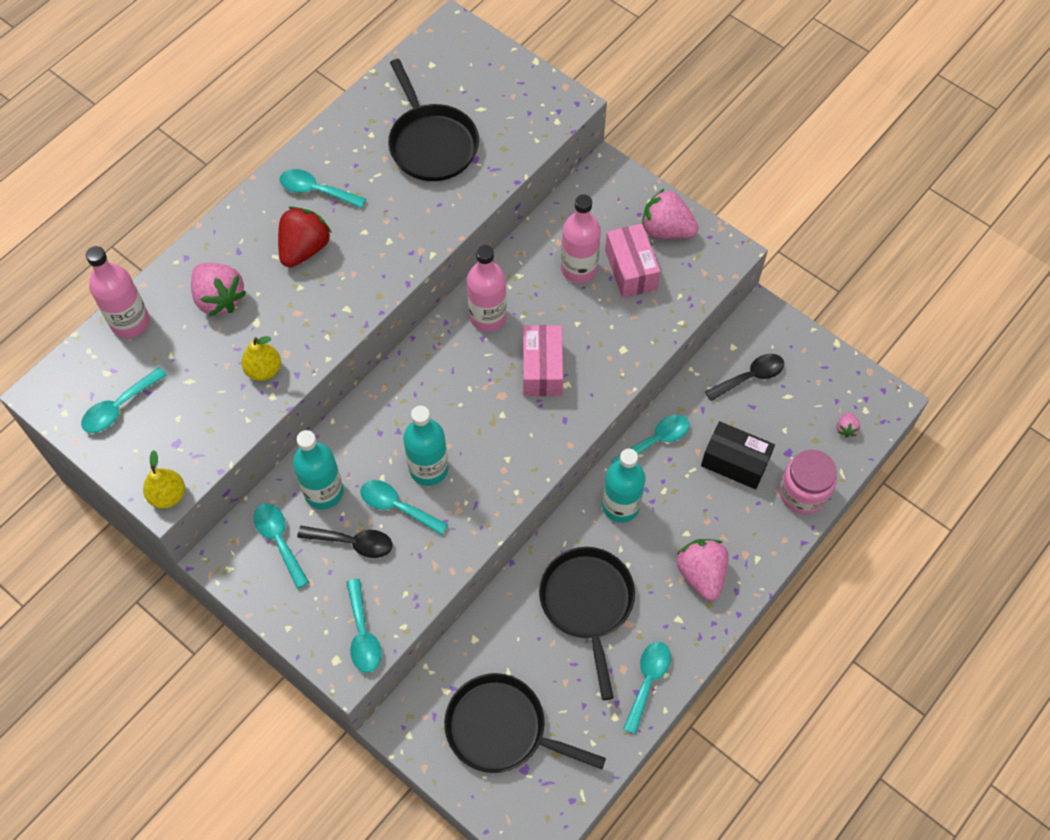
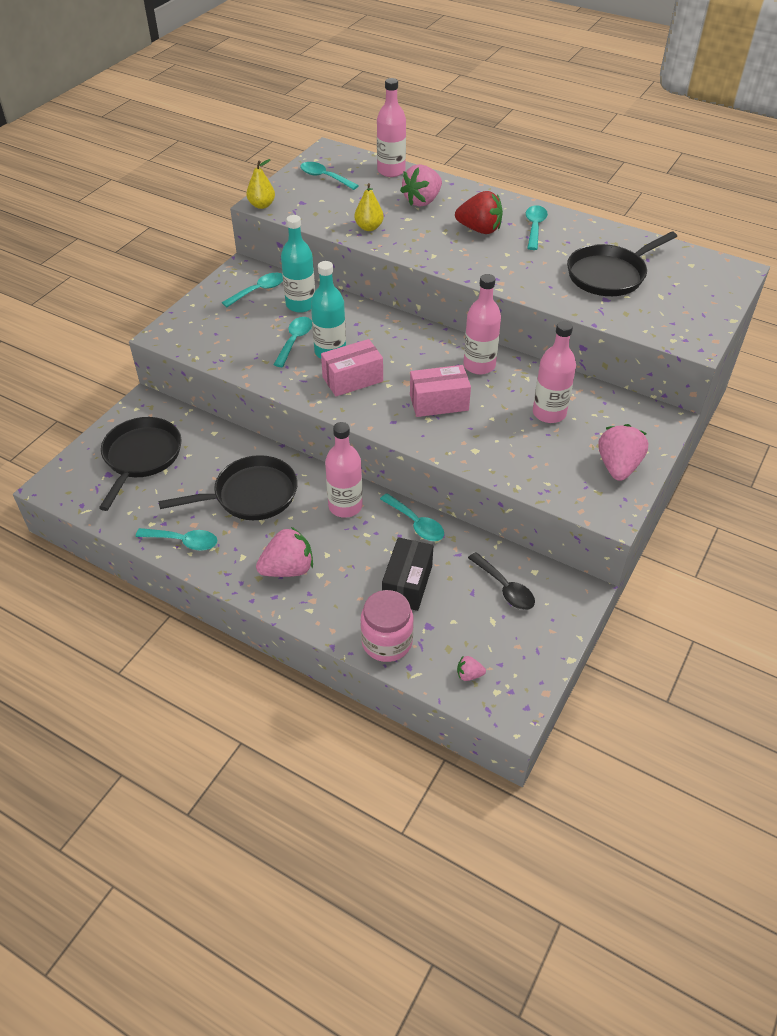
camera: 80 degrees right, 15 degrees down
black spoon [297,526,393,558] -> none
turquoise spoon [347,579,382,673] -> none
turquoise bottle [602,449,645,523] -> pink bottle [325,422,363,518]
pink box [605,224,660,298] -> pink box moved to [321,339,383,396]

